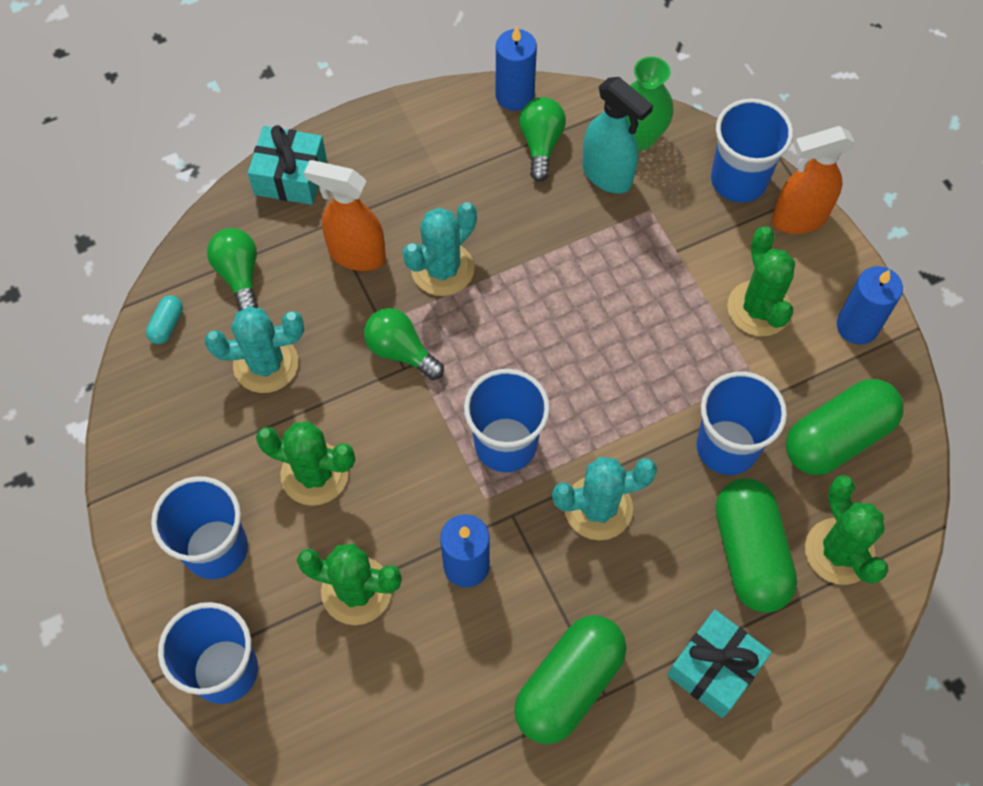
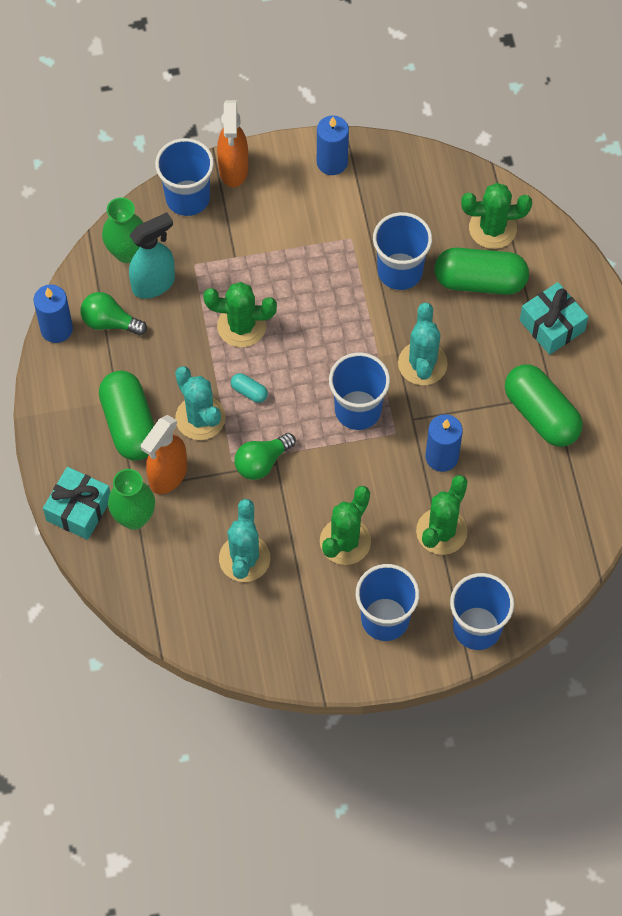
camera: 75 degrees left, 0 degrees up
turquoise capsule [146,295,183,344] -> turquoise capsule moved to [231,373,268,403]
green light bulb [207,228,258,311] -> none
green cactus [727,226,795,336] -> green cactus moved to [203,282,277,347]
green capsule [786,379,904,475] -> green capsule moved to [99,371,154,461]
none -> green vase [108,469,155,530]

